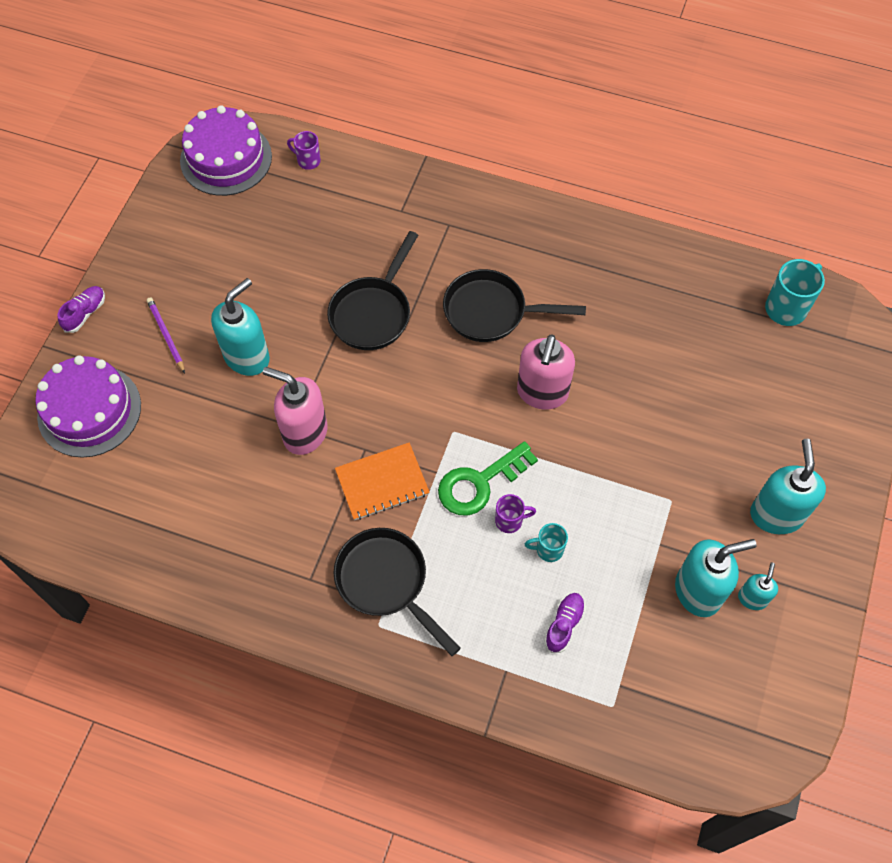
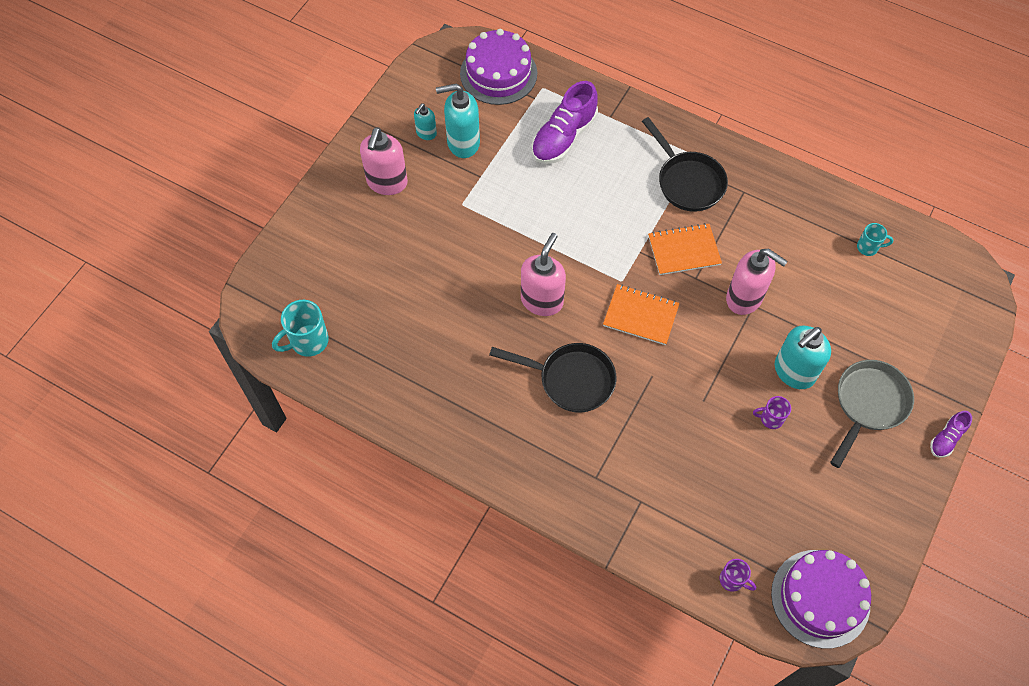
camera: 170 degrees left, 0 degrees up
purple cake [35,356,141,458] -> purple cake moved to [460,29,537,105]
purple pencil [147,297,185,373] -> grey pan [830,360,914,468]
black pan [327,231,418,350] -> none
green key [438,441,538,516] -> none
purple mug [495,494,536,533] -> purple mug moved to [753,396,791,429]
turquoise mug [525,523,568,562] -> turquoise mug moved to [857,223,893,256]
purple shoe [544,593,585,653] -> purple shoe [531,81,598,164], size x1.96
turquoise soap dispenser [750,439,826,534] -> pink soap dispenser [360,127,408,195]
none -> orange notebook [603,284,680,345]

